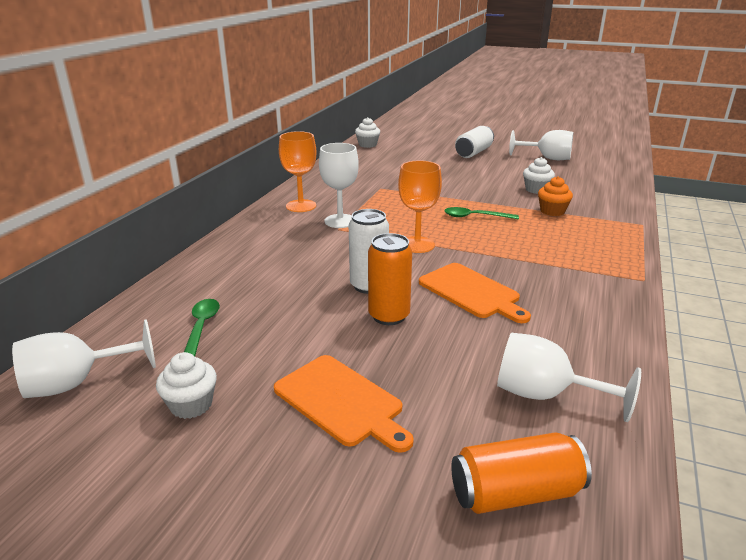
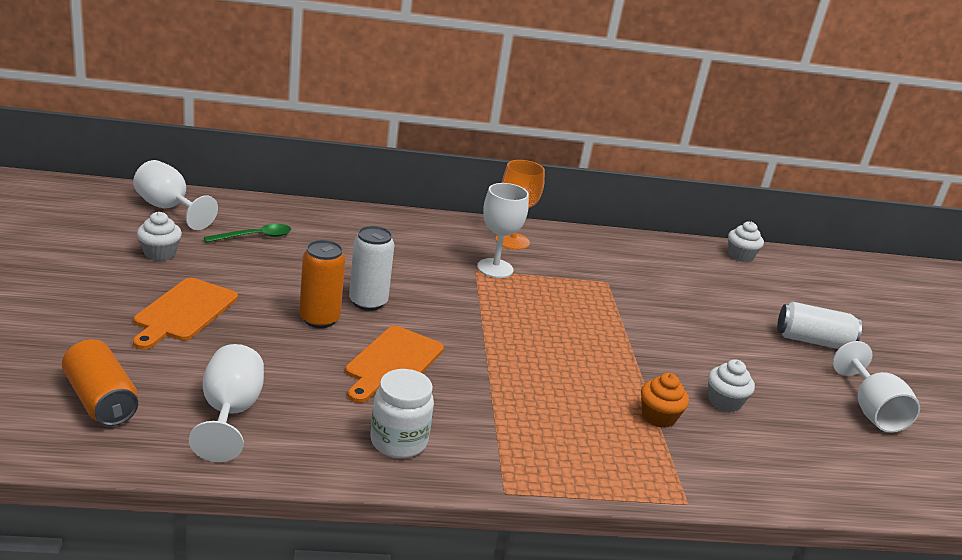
camera: 60 degrees right, 0 degrees up
orange goblet [398,160,442,253] -> none
green spoon [444,207,519,220] -> none
none -> white jar [370,369,434,458]

